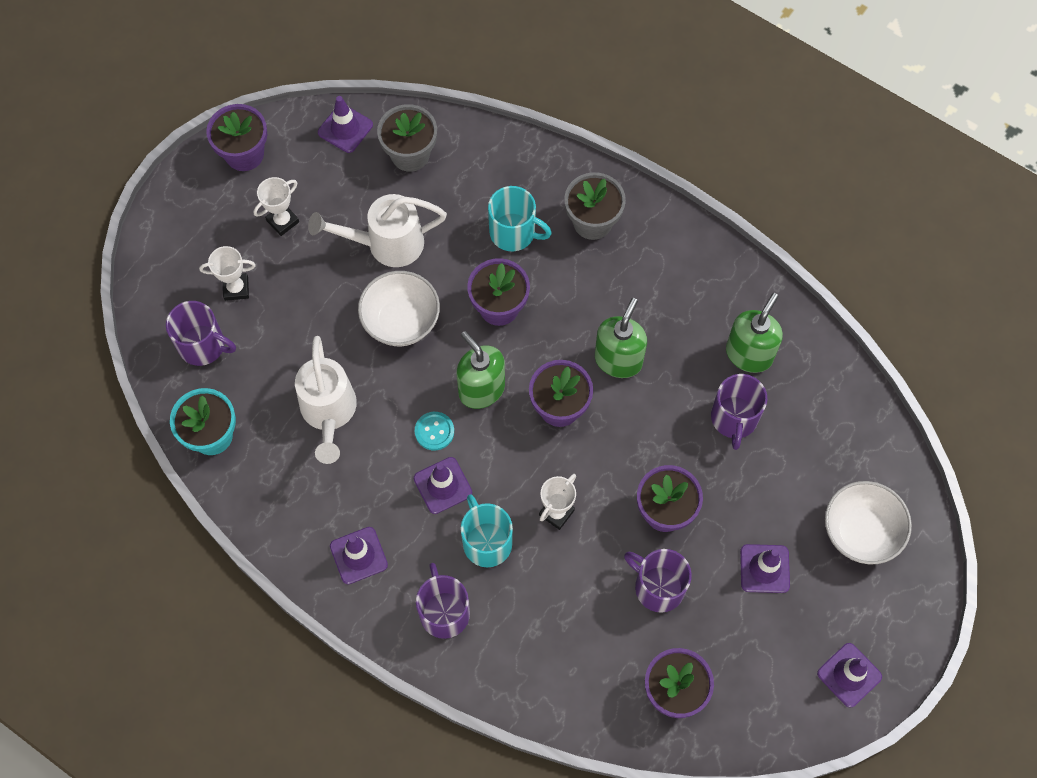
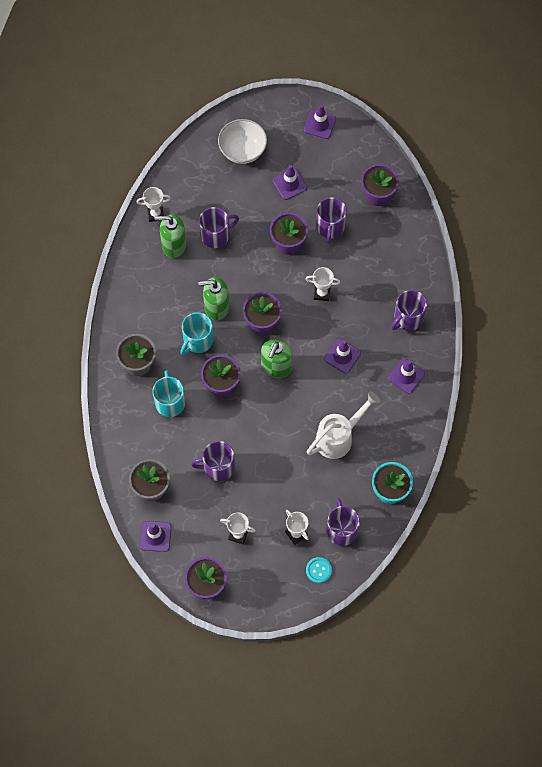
camera: 120 degrees left, 0 degrees up
white watering can [308,194,447,267] -> purple mug [191,441,235,481]
white bowl [358,271,440,346] -> none
turquoise button [415,412,454,450] -> turquoise button moved to [306,557,332,583]
turquoise mug [461,494,513,567] -> turquoise mug moved to [180,312,213,355]
none -> white trophy [137,187,171,222]

